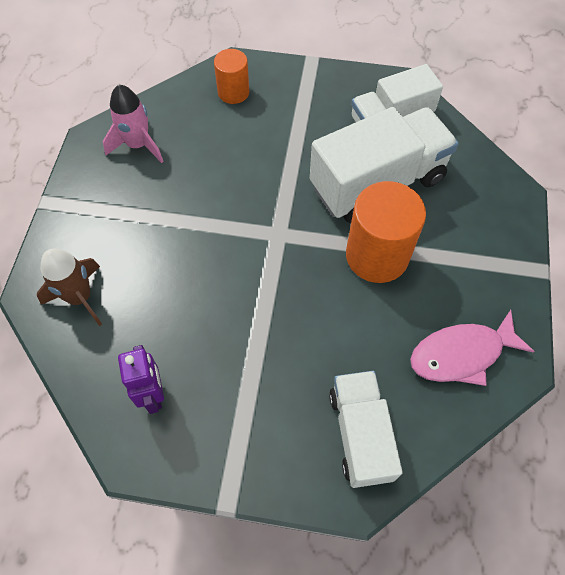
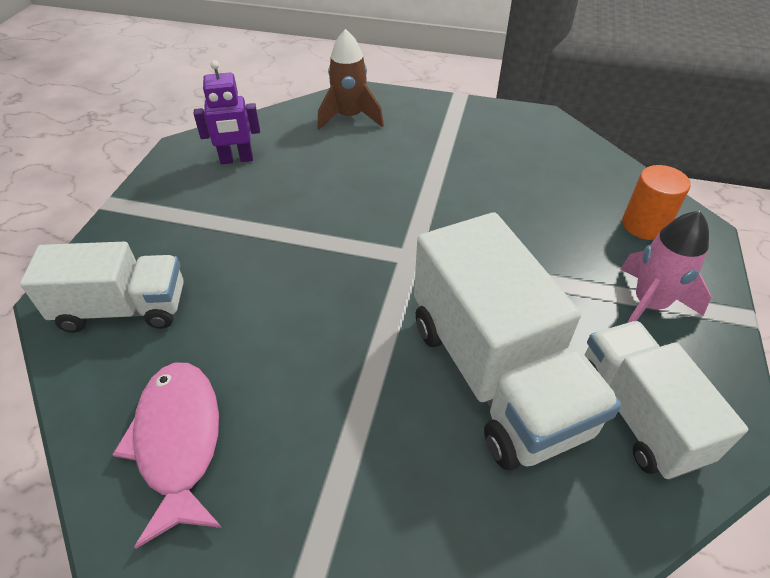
camera: 95 degrees right, 15 degrees down
pink rocket [103,85,164,163] -> pink rocket moved to [620,211,711,323]
orange cylinder [346,181,426,283] -> none

